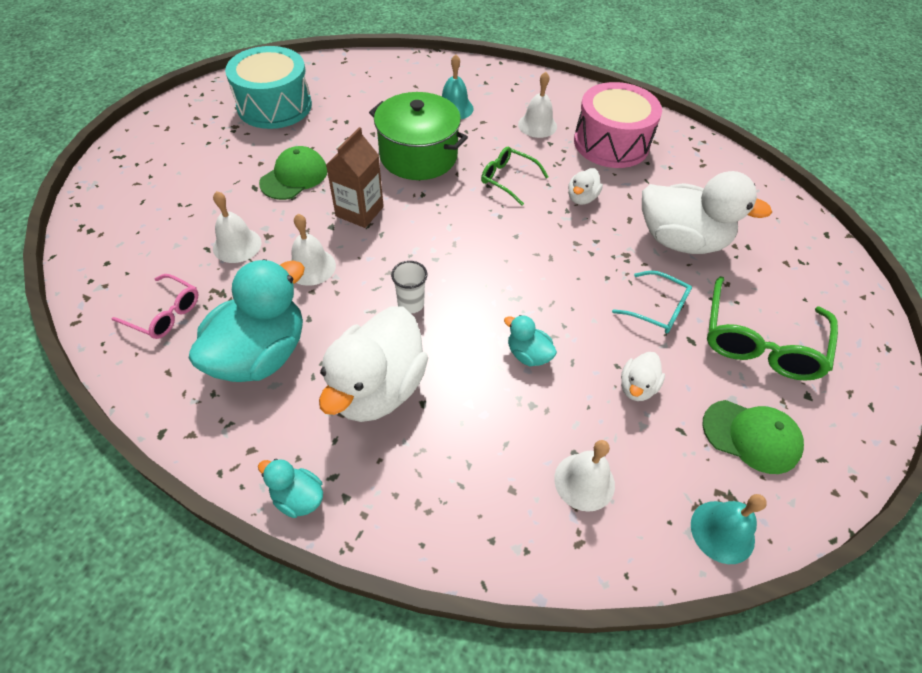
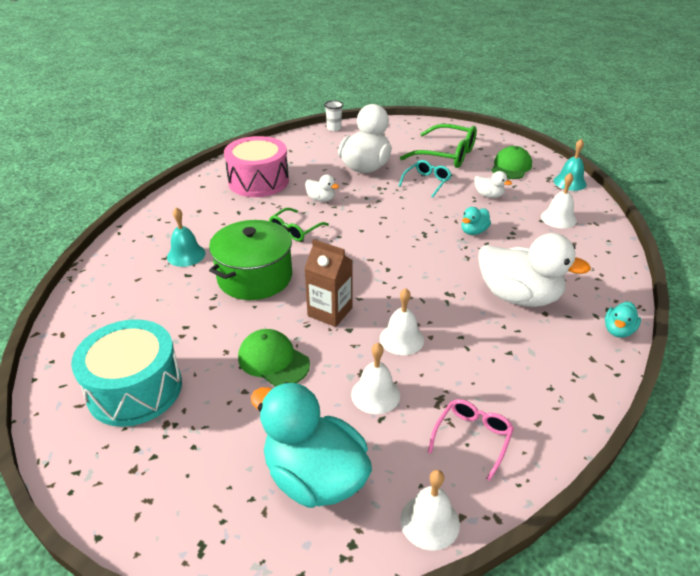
camera: 85 degrees left, 15 degrees down
turquoise duck [189,259,305,382] -> turquoise duck moved to [251,382,372,508]
white cup [391,261,428,314] -> white cup moved to [324,101,343,131]
white bell [518,72,557,138] -> white bell moved to [400,470,460,551]

